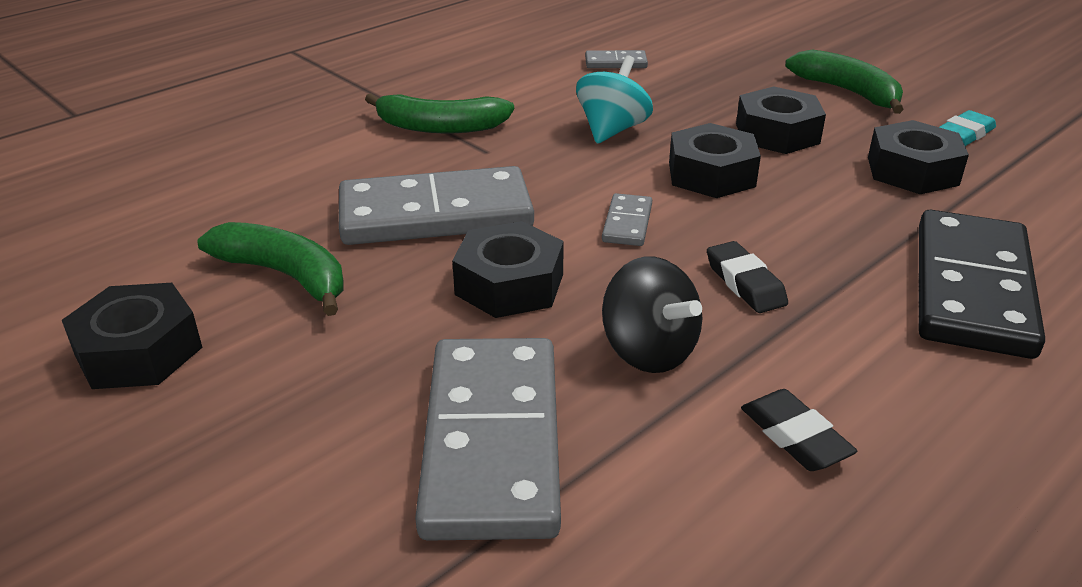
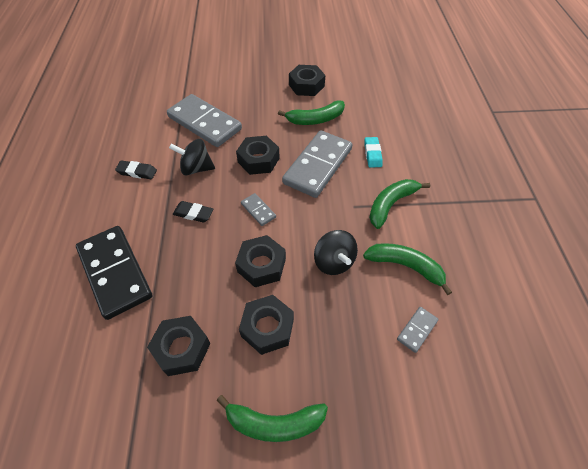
camera: 130 degrees right, 20 degrees up
turquoise spinning top [576,55,653,144] -> black spinning top [314,230,358,275]
turquoise eraser [939,110,996,146] -> turquoise eraser moved to [364,137,383,167]
none -> green banana [363,243,452,295]

